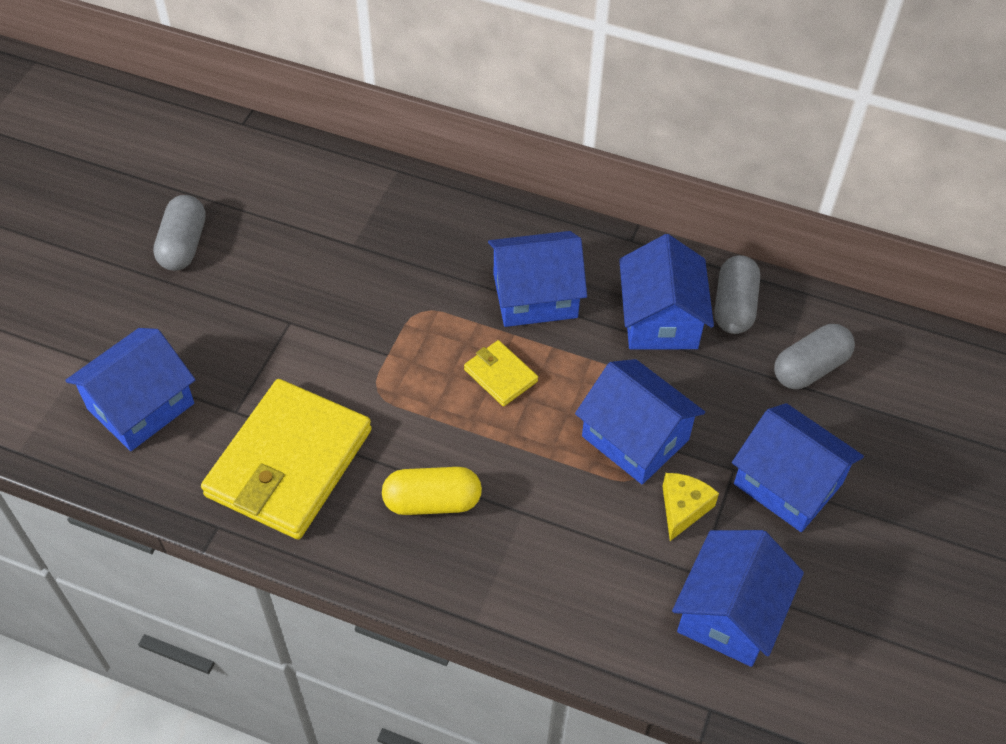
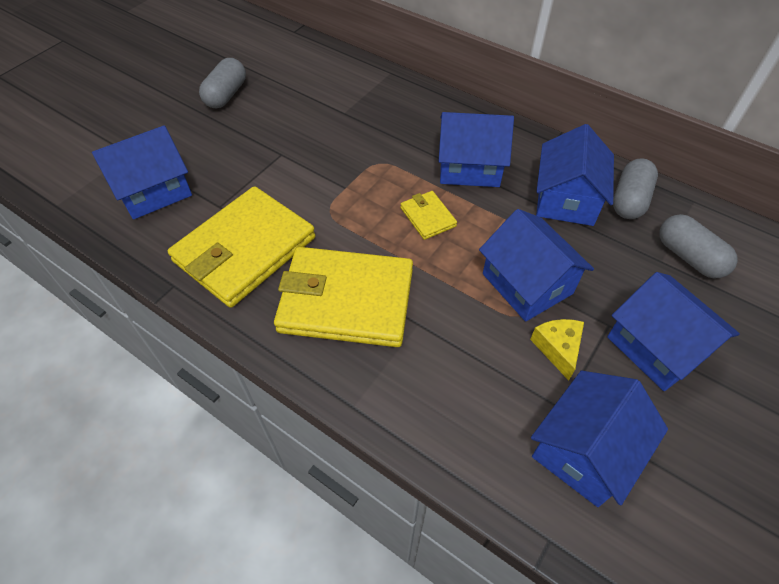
camera: 15 degrees right, 0 degrees up
yellow capsule [382,467,482,515] -> yellow wallet [274,247,413,347]
yellow cheese [662,473,719,541] -> yellow cheese turned 45 degrees counterclockwise [530,319,584,381]
grey capsule [774,324,855,389] -> grey capsule turned 75 degrees clockwise [659,214,738,279]

